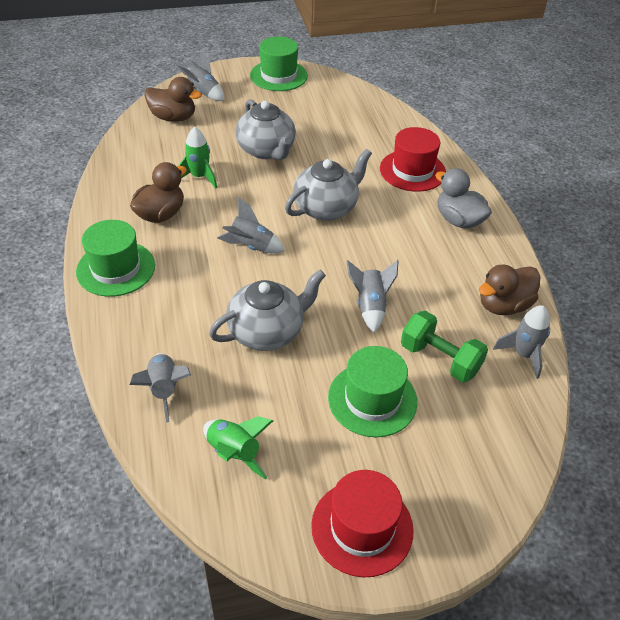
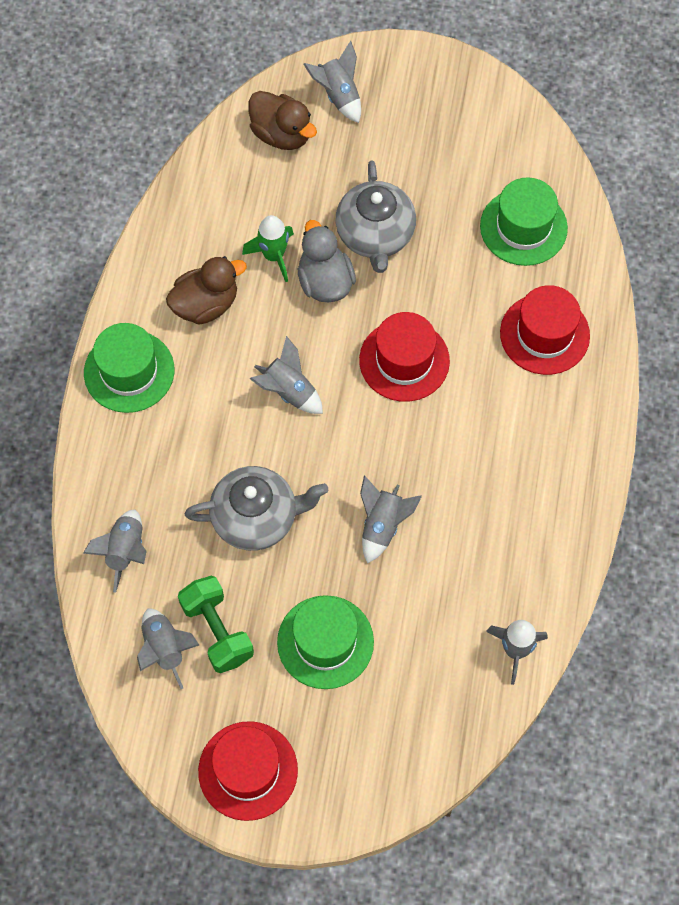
camera: 25 degrees right, 20 degrees up
green rocket [203,416,273,480] -> grey rocket [137,609,199,689]
green hat [250,37,308,91] -> green hat moved to [480,177,568,266]
grey teapot [285,149,372,221] -> red hat [359,312,450,402]
green dumbbell [401,311,488,382] -> green dumbbell moved to [178,576,254,673]
grey duck [435,168,492,228] -> grey duck moved to [298,220,356,302]
brown duck [479,265,540,315] -> none

